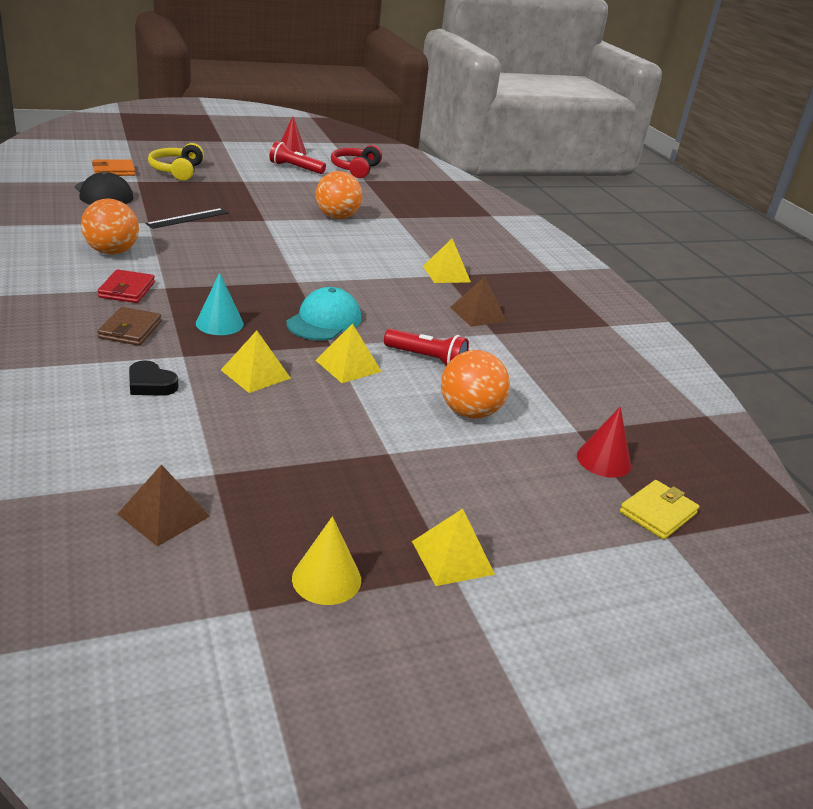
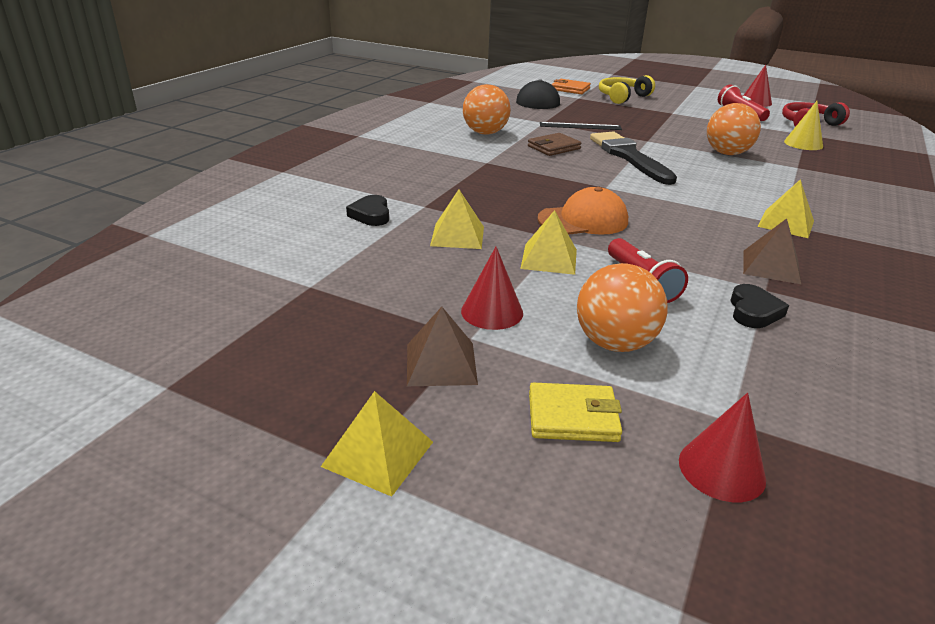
camera: 50 degrees right, 0 degrees up
brown wallet [97,307,161,346] -> brown wallet moved to [528,133,581,156]
red wallet [98,269,155,303] -> none
brown pyramid [118,464,210,547] -> brown pyramid moved to [407,307,478,386]
turquoise cone [196,273,244,335] -> none
turquoise cap [286,287,361,340] -> orange cap [538,187,628,235]
yellow cone [292,516,361,605] -> yellow cone moved to [784,101,823,150]
yellow wallet [620,480,699,540] -> yellow wallet moved to [529,382,622,442]
none -> red cone [461,247,523,330]
none -> black brush [590,132,677,185]
none -> black heart [730,284,789,328]

